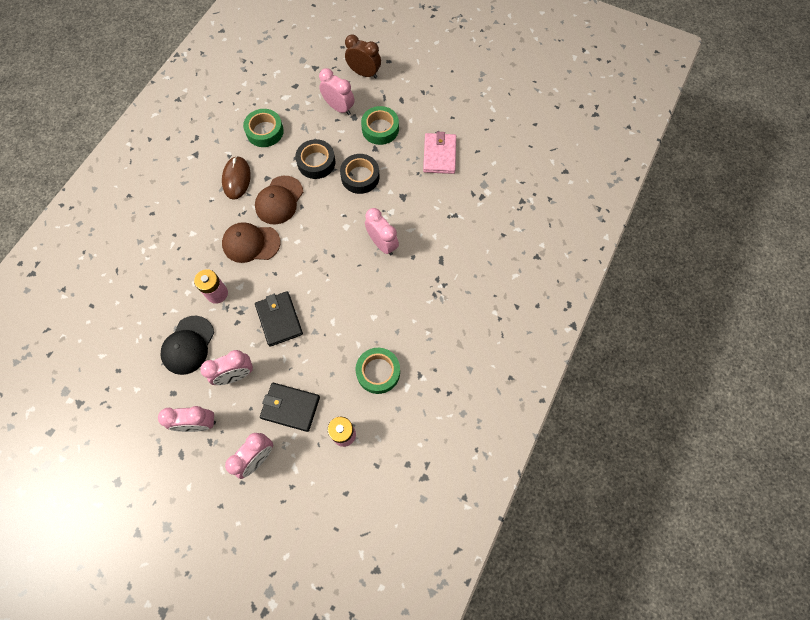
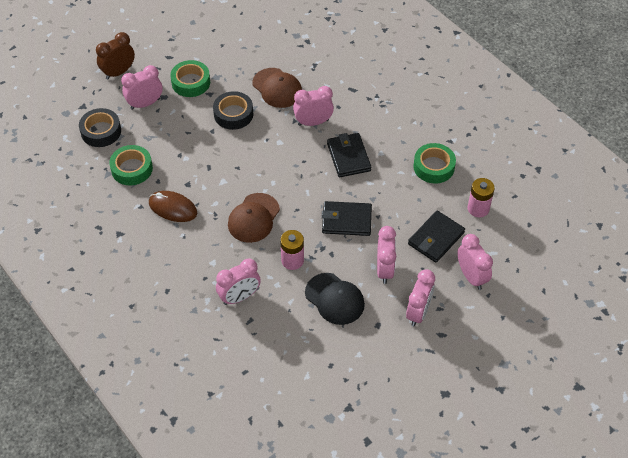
camera: 65 degrees left, 15 degrees down
brown cap [255,176,303,224] -> brown cap moved to [252,68,302,108]
black tape [295,139,335,179] -> black tape moved to [79,108,121,147]
pink wallet [423,132,456,174] -> none
none -> pink clock [216,258,261,305]
none -> black wallet [327,133,371,177]

